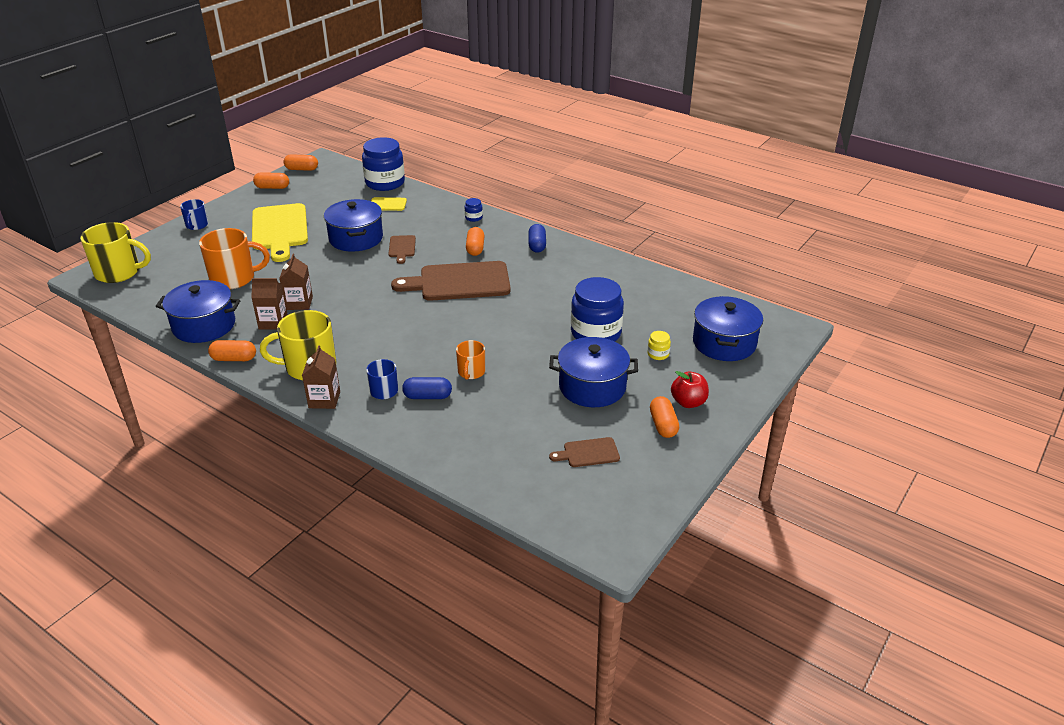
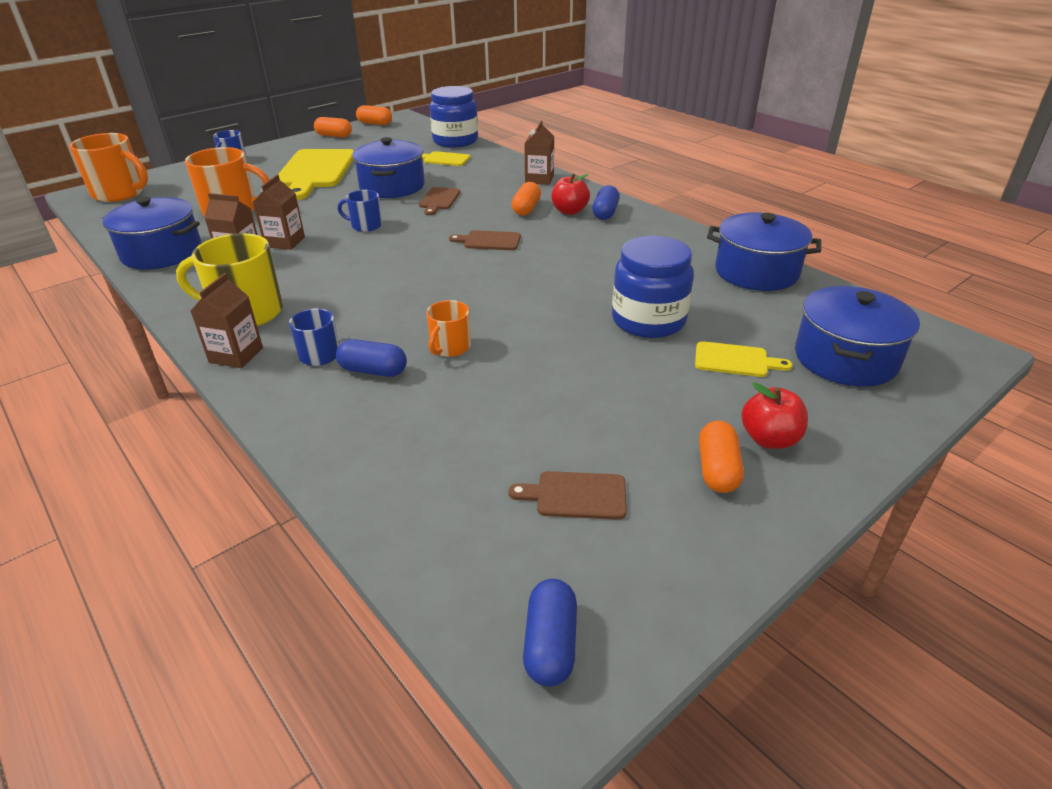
camera: 15 degrees right, 0 degrees up
yellow mug [80,222,151,283] -> orange mug [69,133,148,202]
orange capsule [208,340,256,361] -> none
brown cutting board [391,261,511,301] -> brown cutting board [449,230,521,250], size x0.47
blue jar [465,198,483,222] -> brown carton [524,120,554,185]
blue pot [549,337,638,407] -> blue pot moved to [707,213,821,291]
yellow jar [648,331,671,360] -> yellow cutting board [695,341,793,377]
none -> blue mug [338,190,382,232]
none -> blue capsule [523,579,577,686]
none -> red apple [551,174,590,215]

